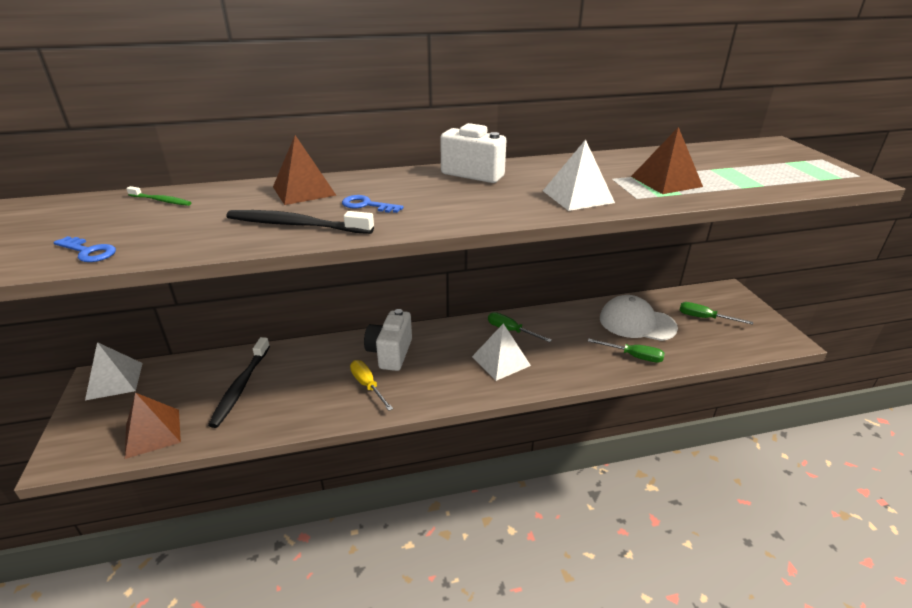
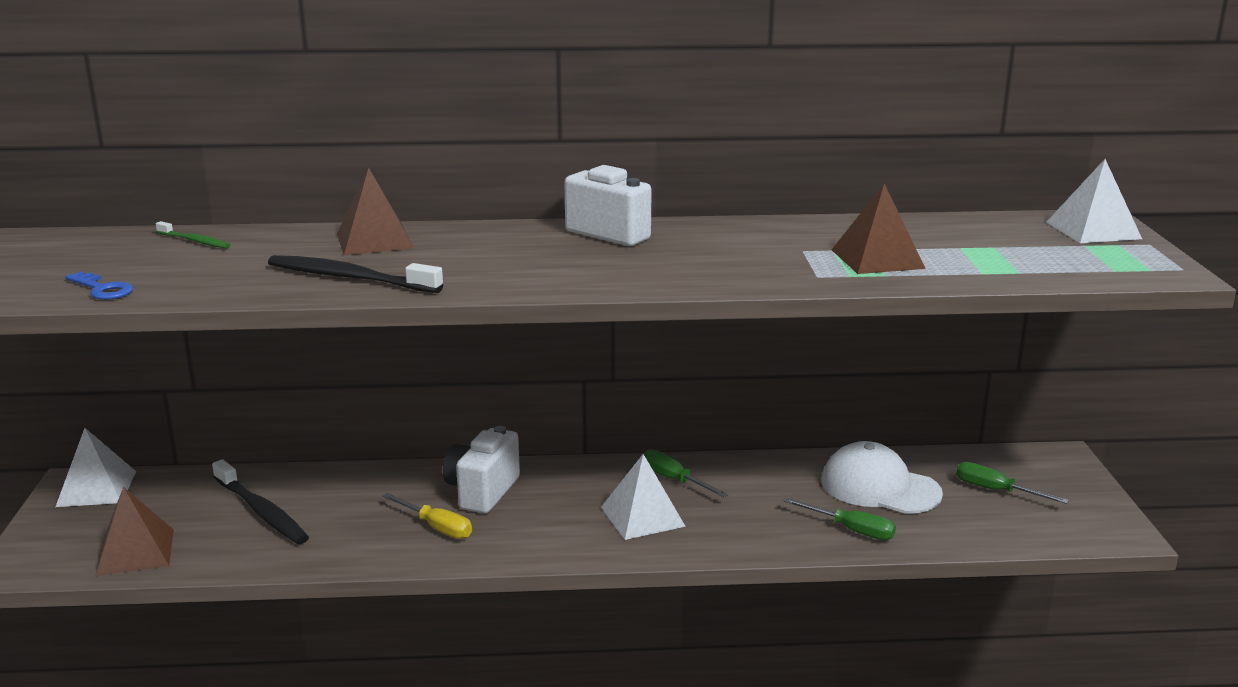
camera: 10 degrees right, 10 degrees down
black toothbrush [208,337,270,428] -> black toothbrush turned 60 degrees counterclockwise [212,459,309,544]
blue key [342,195,404,213] -> none
yellow screwdriver [350,360,393,411] -> yellow screwdriver turned 150 degrees clockwise [382,493,472,539]
white pyramid [543,139,615,211] -> white pyramid moved to [1047,159,1142,243]

